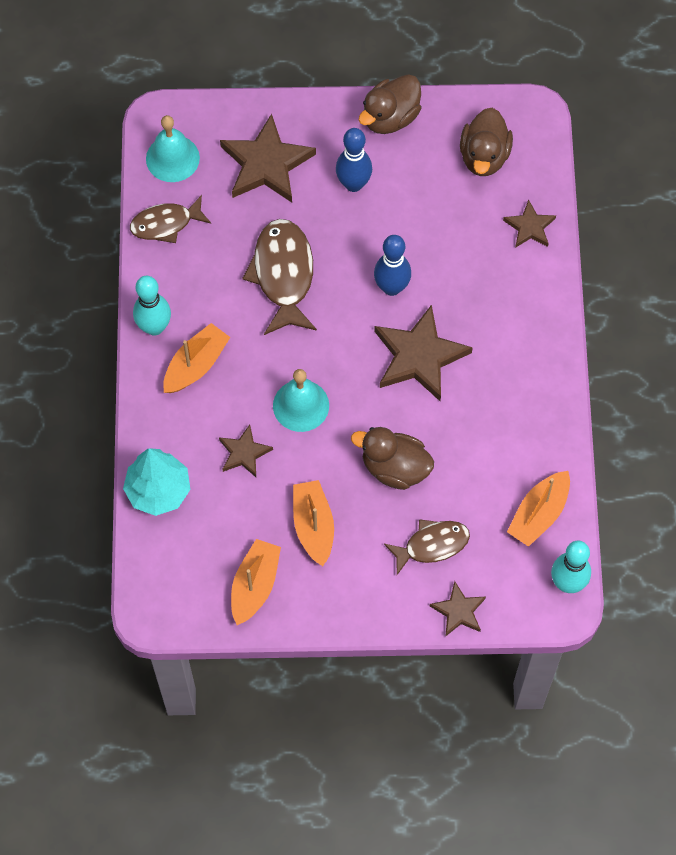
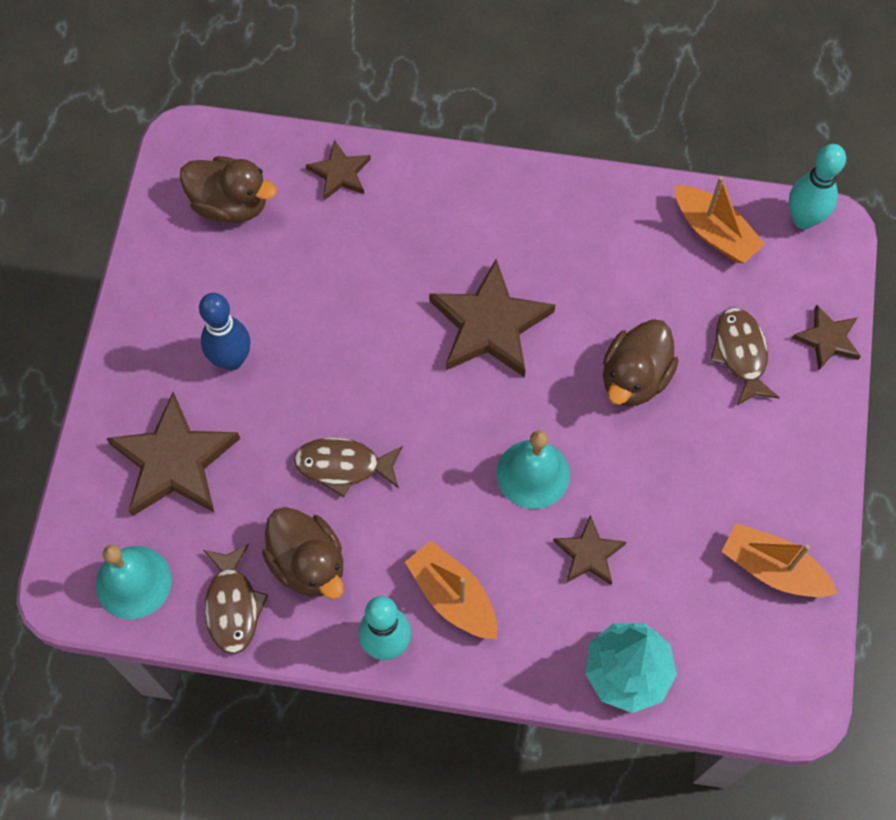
camera: 80 degrees left, 0 degrees up
brown fish [242,219,317,335] -> brown fish [294,438,403,498], size x0.64
orange boat [293,480,334,566] -> none
brown duck [359,74,421,134] -> brown duck moved to [262,507,344,599]
blue bowling pin [374,235,411,296] -> none

